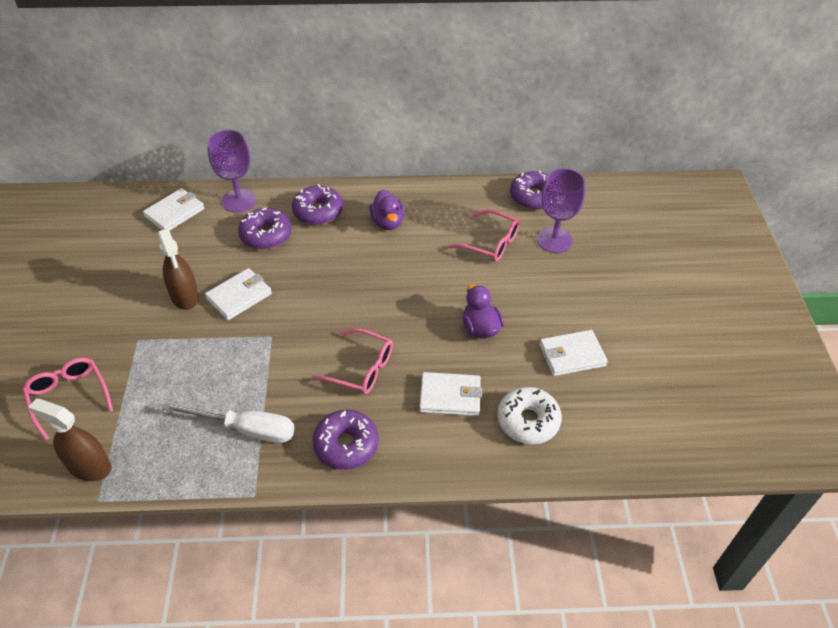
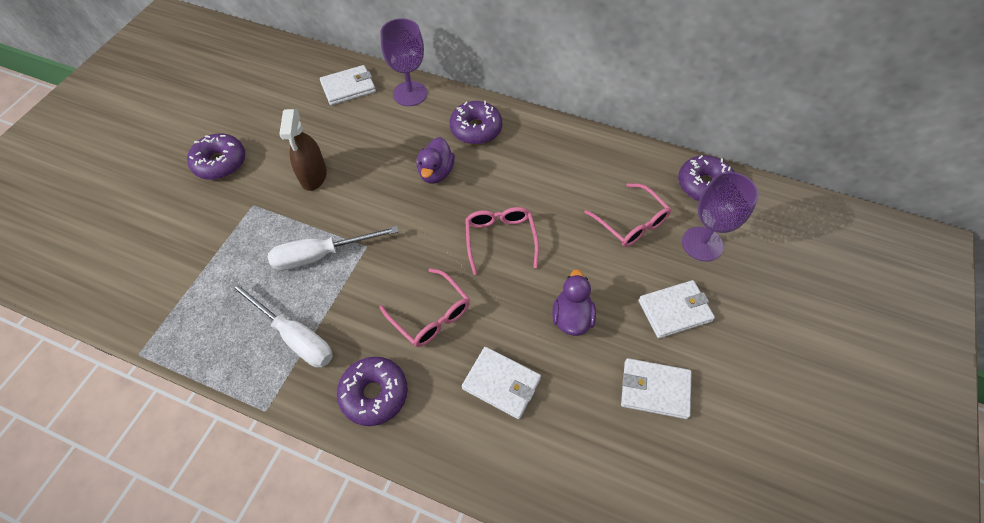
camera: 25 degrees right, 10 degrees up
pink glasses [23,358,113,440] -> pink glasses moved to [465,207,539,275]
brown spray bottle [28,399,112,481] -> none
white wallet [205,268,272,320] -> white wallet moved to [639,280,715,339]
purple donut [238,208,291,249] -> purple donut moved to [187,133,245,180]
purple duck [370,190,404,230] -> purple duck moved to [417,137,455,183]
white donut [497,387,562,444] -> none
none -> white screwdriver [268,226,399,271]

